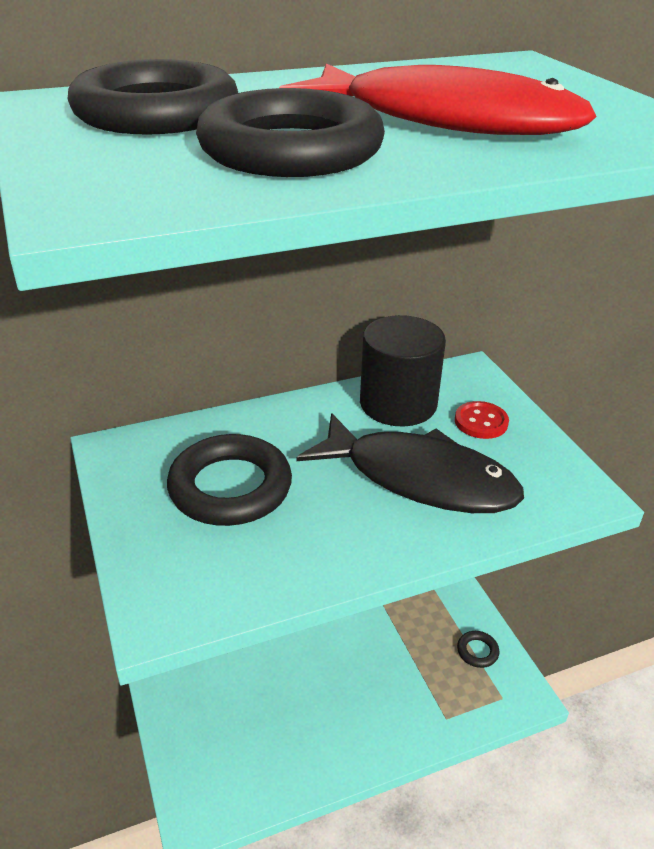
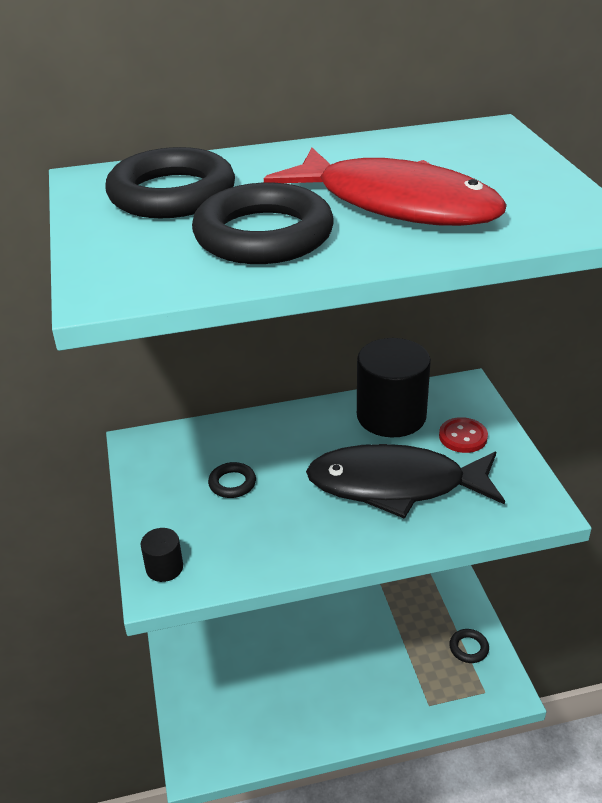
camera: 10 degrees right, 0 degrees up
black ring [167,434,292,526] -> black ring [208,462,256,498], size x0.46
black fish [297,413,524,513] -> black fish turned 150 degrees clockwise [306,444,505,519]
none -> black cylinder [140,528,183,582]

